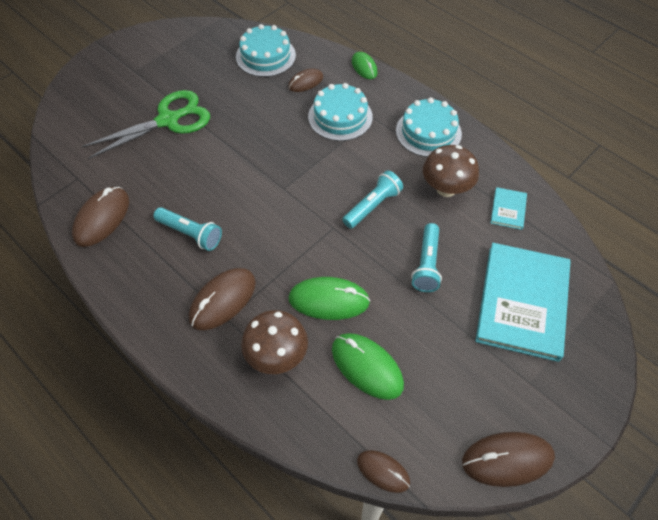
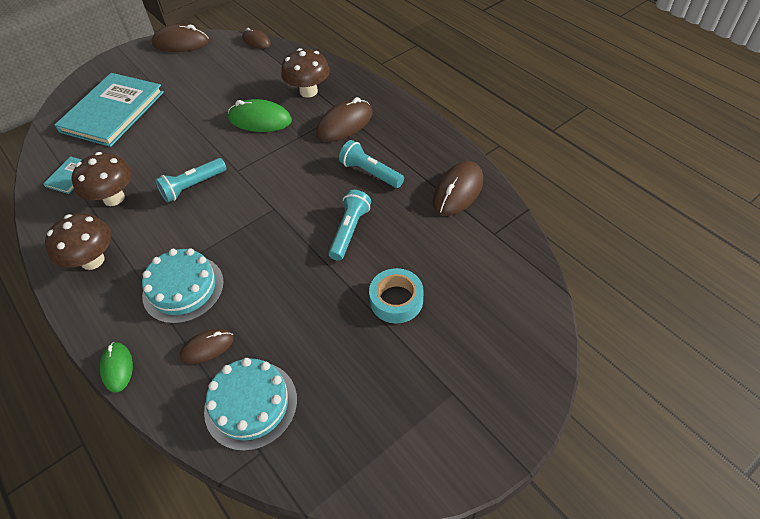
camera: 170 degrees left, 5 degrees down
green scissors [82,90,210,159] -> turquoise tape [369,268,423,323]
green mouse [332,333,404,400] -> none
turquoise cake [396,97,462,157] -> brown mushroom [45,213,111,270]
turquoise flashlight [411,223,442,292] -> turquoise flashlight moved to [328,190,371,261]

